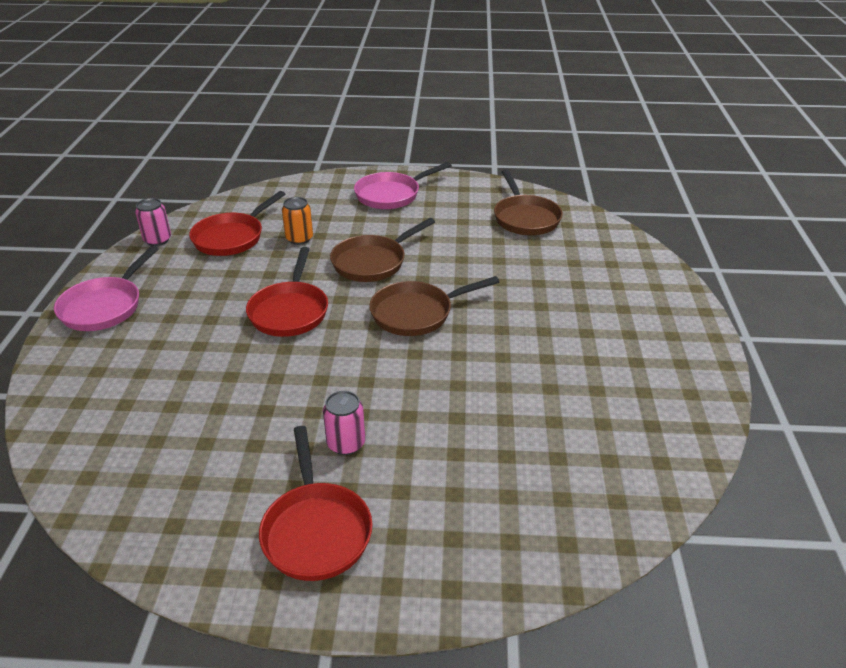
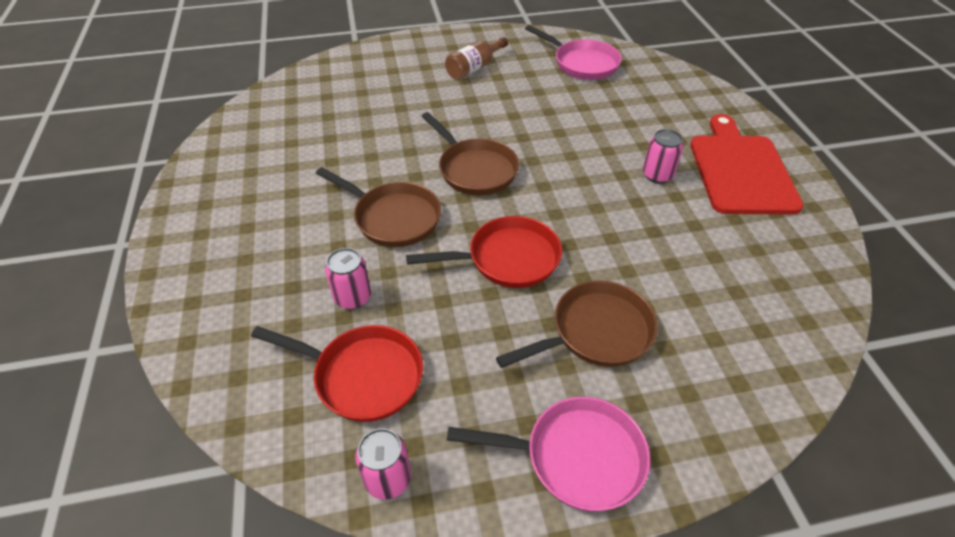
camera: 105 degrees left, 10 degrees up
red pan [259,426,373,581] -> red cutting board [690,114,804,215]
orange can [282,197,313,245] -> pink can [325,248,371,309]
pink pan [354,162,452,209] -> pink pan moved to [525,25,622,80]
brown pan [494,169,563,235] -> brown pan moved to [496,281,658,368]
none -> brown bottle [445,37,508,80]

